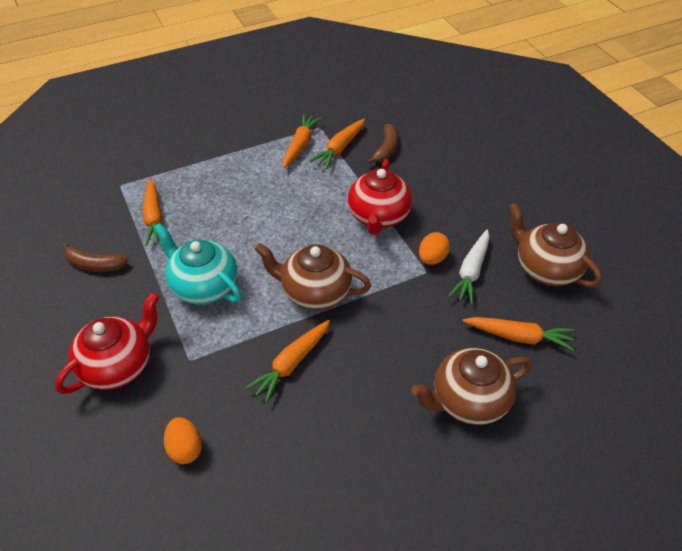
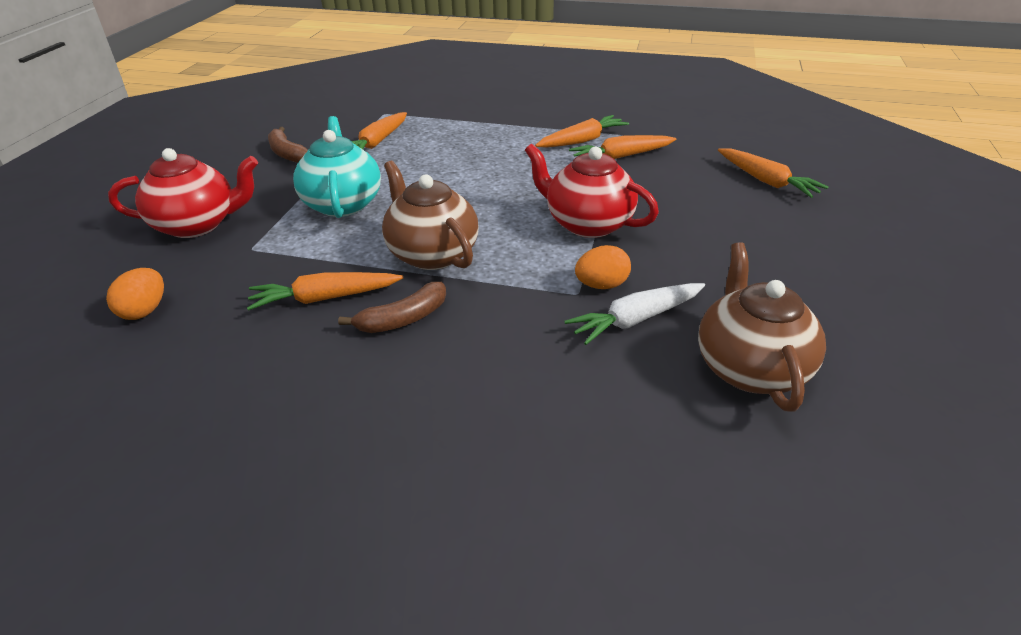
camera: 40 degrees right, 10 degrees down
red teapot [348,159,412,235] -> red teapot turned 75 degrees clockwise [525,143,659,238]
brown banana [367,124,398,164] -> brown banana moved to [338,282,446,333]
brown teapot [412,348,532,425] -> none
orange carrot [463,317,574,351] -> orange carrot moved to [718,148,828,198]

